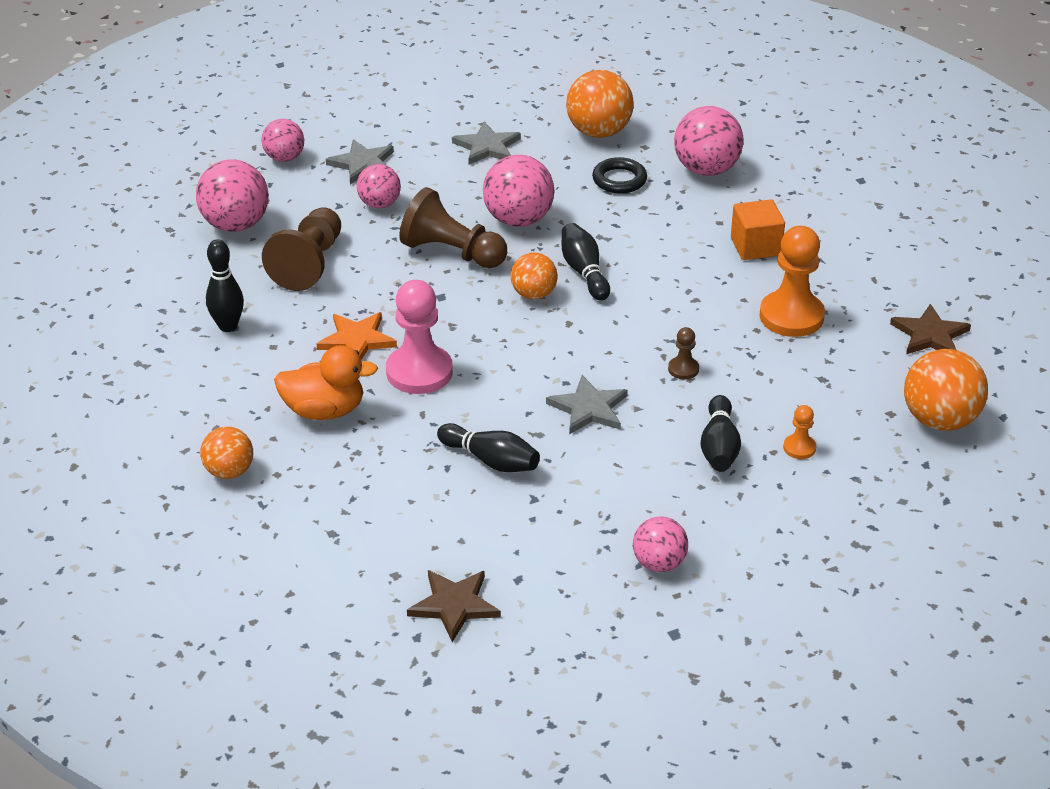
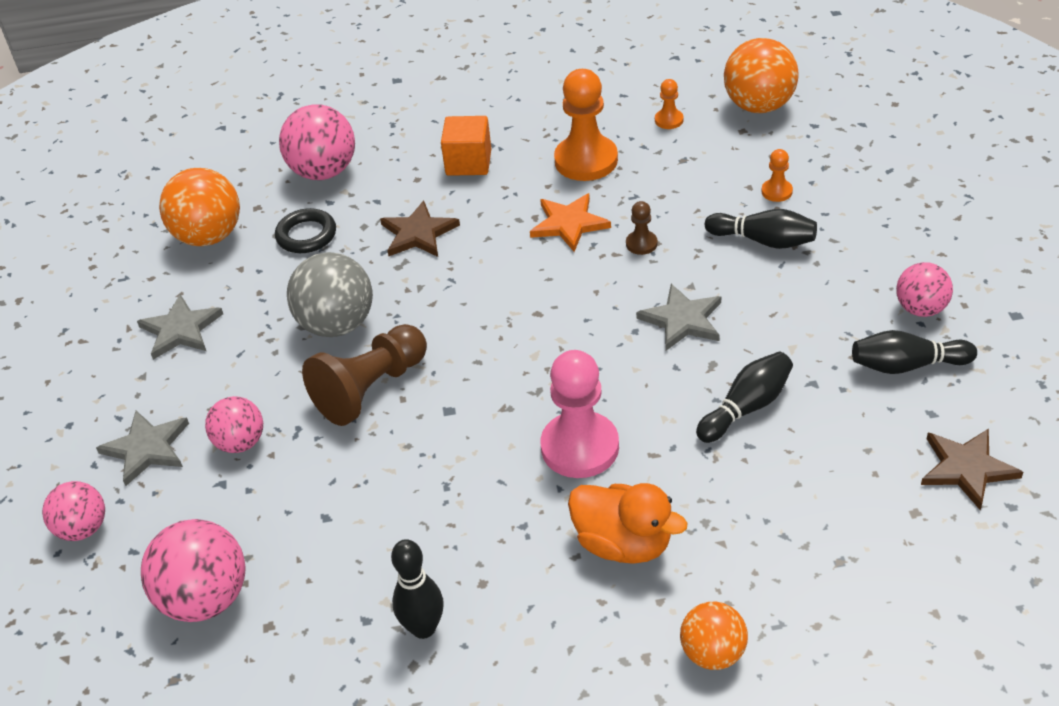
camera: 70 degrees left, 5 degrees up
brown pawn [262,207,341,291] -> none
orange duck [274,345,378,420] -> orange duck turned 105 degrees clockwise [568,483,688,564]
orange star [317,312,397,360] -> orange star moved to [530,193,611,252]
pink ball [483,155,554,227] -> grey ball [287,252,373,337]
orange ball [511,252,557,300] -> none
black bowling pin [562,223,610,301] -> black bowling pin moved to [852,330,977,374]
brown star [890,304,971,354] -> brown star moved to [380,200,460,257]
none -> orange pawn [655,79,683,129]

